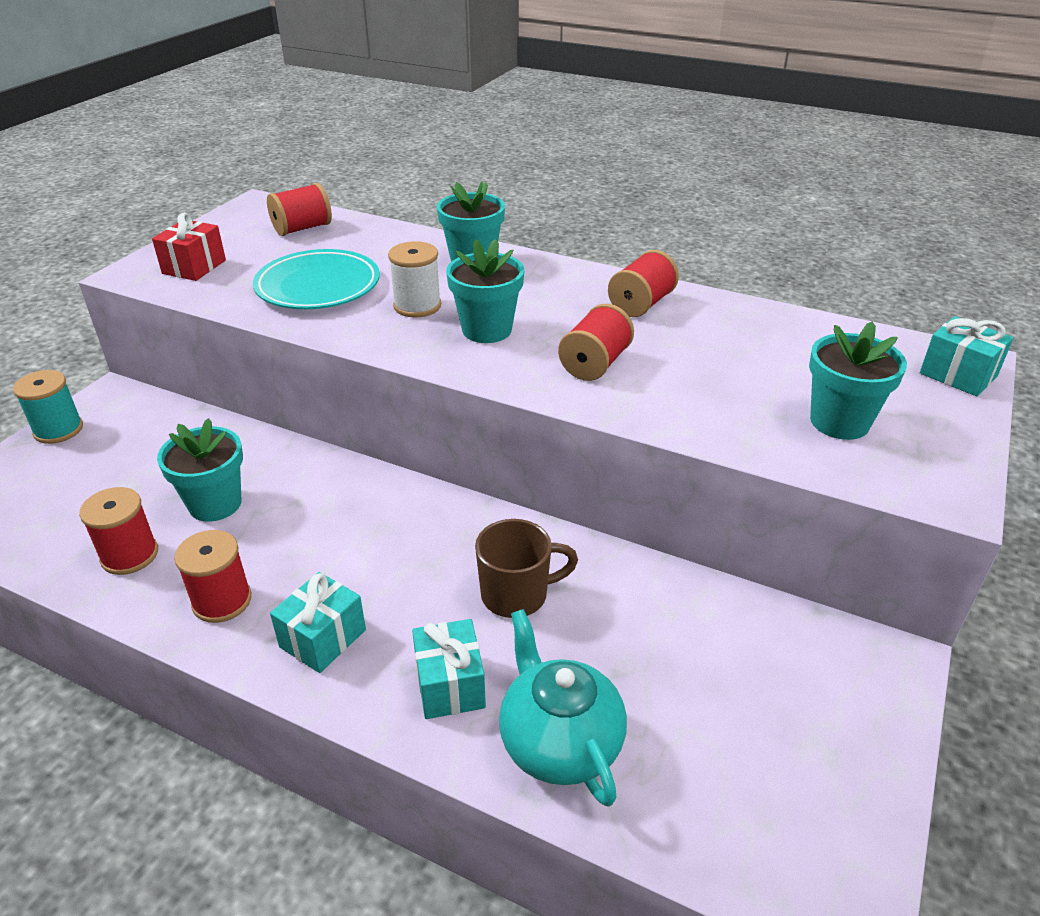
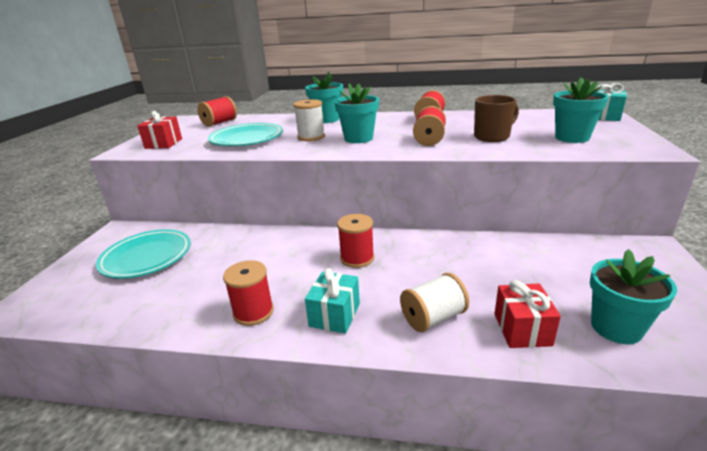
camera: 15 degrees left, 10 degrees down
turquoise spool [13,370,83,444] -> none
red spool [79,487,158,575] -> red spool moved to [337,214,374,268]
turquoise flower pot [157,418,243,522] -> turquoise flower pot moved to [590,249,677,344]
turquoise gift [412,619,486,719] -> white spool [400,273,469,332]
brown mug [475,519,578,618] -> brown mug moved to [474,95,519,142]
turquoise teapot [499,609,627,807] -> red gift [494,280,561,348]
none -> turquoise plate [96,229,191,279]

